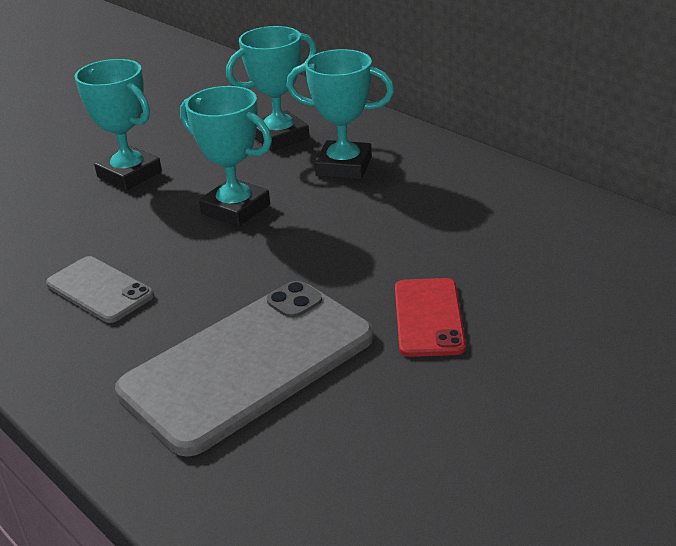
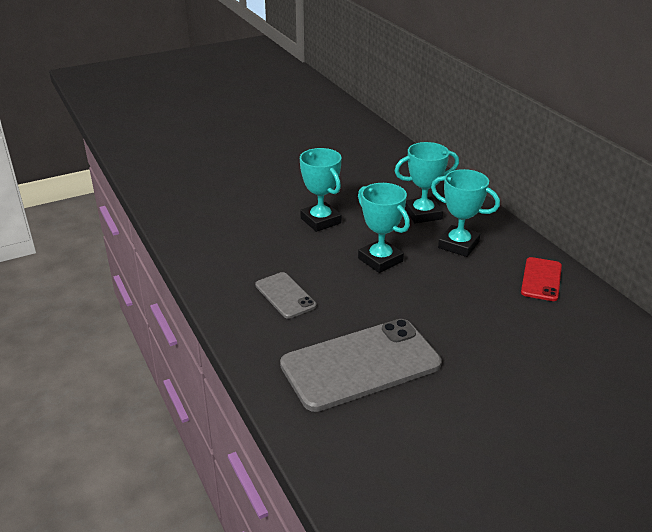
camera: 15 degrees right, 0 degrees up
red phone [395,278,466,357] -> red phone moved to [521,257,562,301]

